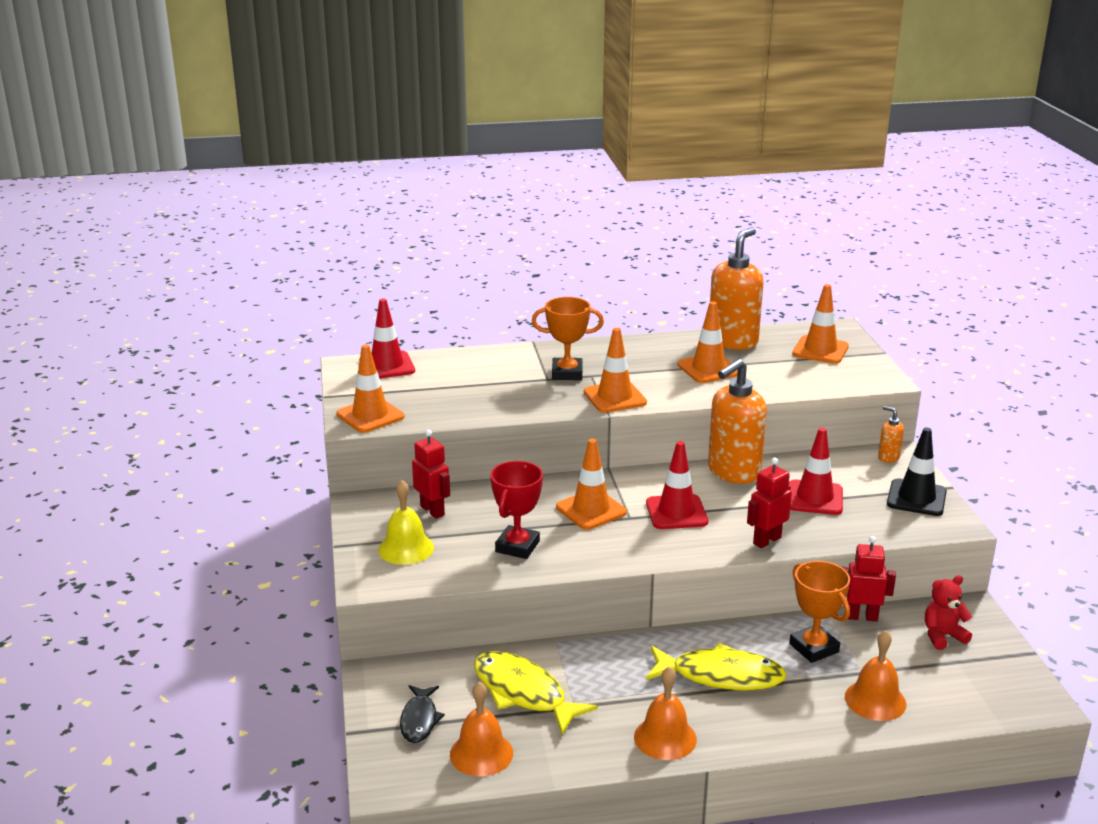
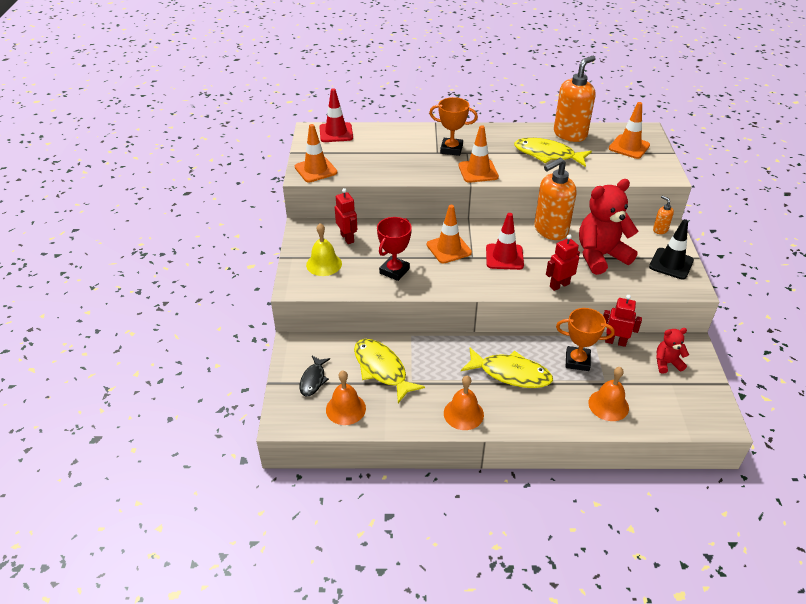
camera: 10 degrees right, 15 degrees up
orange traffic cone [678,301,738,383] -> yellow fish [514,138,592,167]
red traffic cone [789,427,843,515] -> red teddy bear [579,179,638,275]
orange trophy [789,561,850,663] -> orange trophy turned 60 degrees counterclockwise [556,308,615,371]

